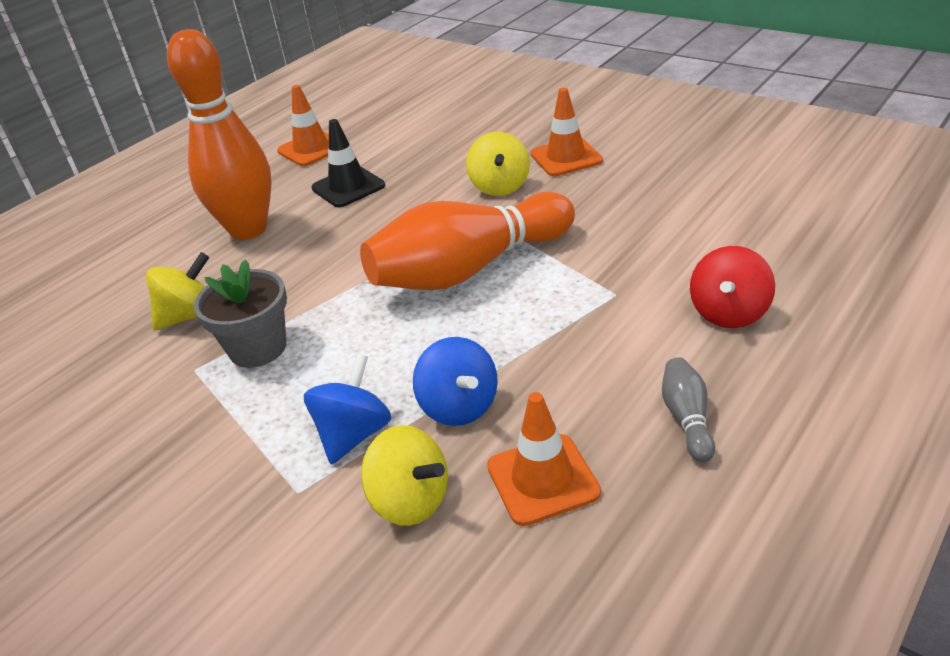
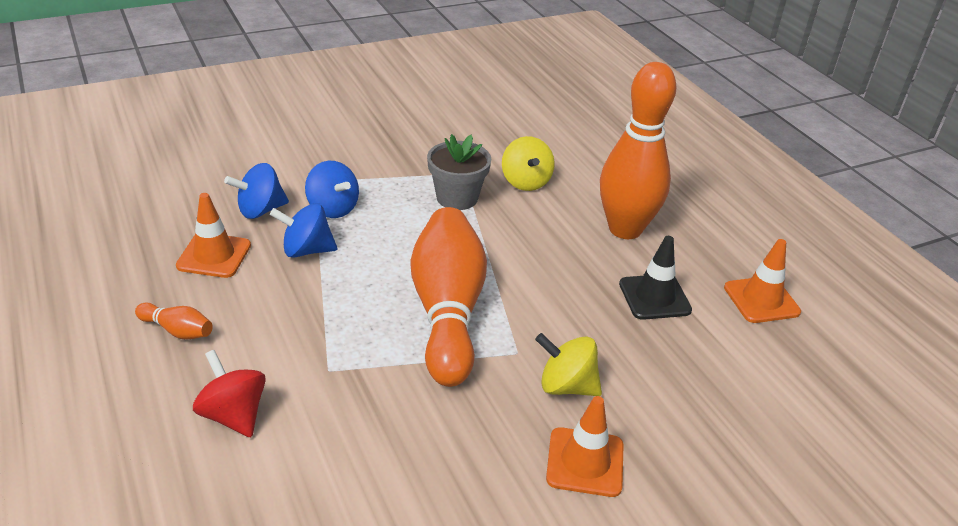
camera: 110 degrees right, 0 degrees up
yellow spinning top [361,425,448,526] -> blue spinning top [224,163,289,219]
grey bowling pin [662,357,715,462] -> orange bowling pin [135,303,213,339]

